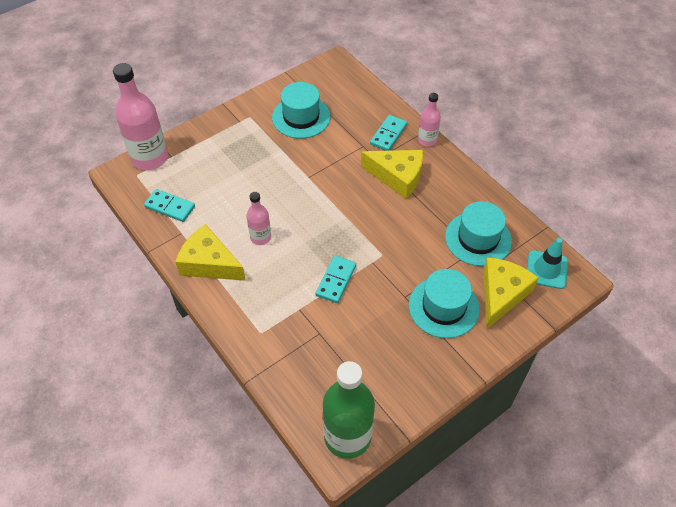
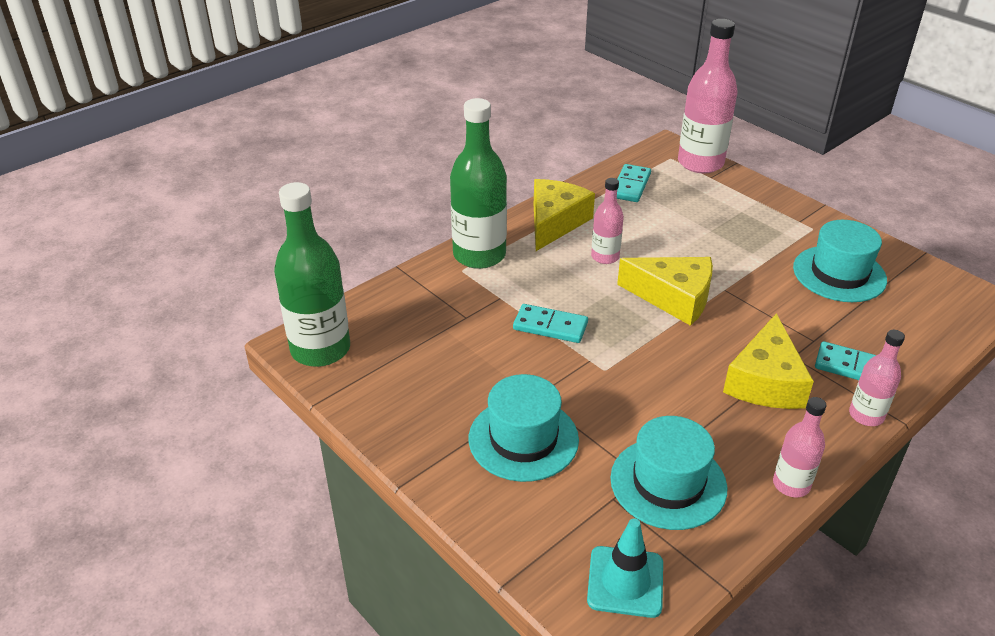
camera: 85 degrees right, 15 degrees down
yellow cheese [483,257,539,329] -> yellow cheese moved to [617,257,713,326]
none -> green bottle [450,98,507,269]
none -> pink bottle [773,397,826,497]

